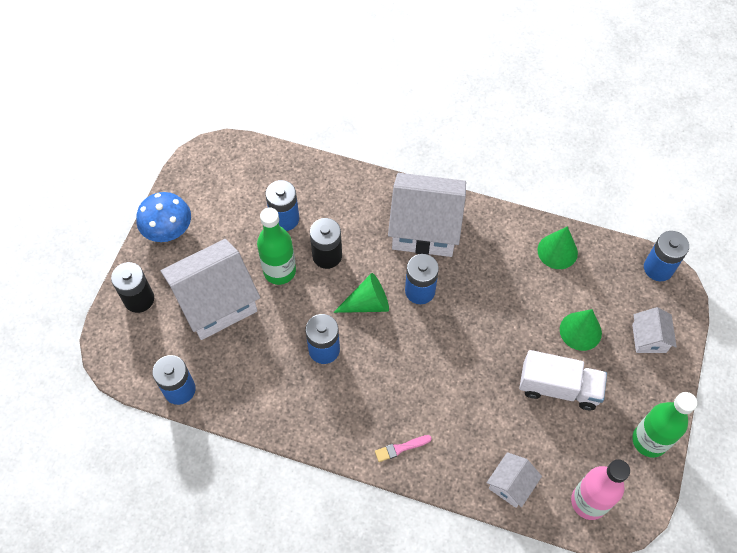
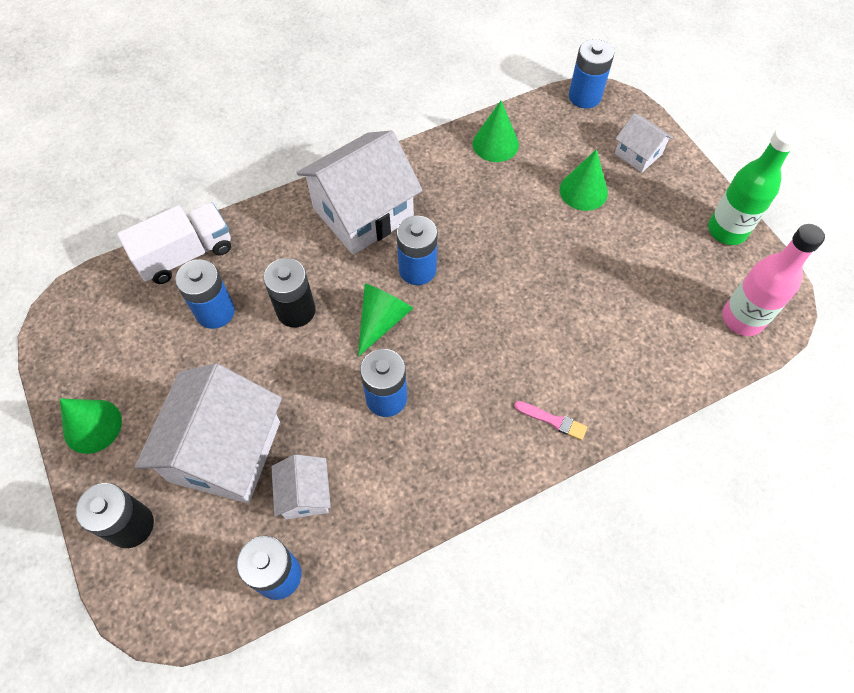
camera: 45 degrees left, 0 degrees up
blue mushroom [136,192,191,242] -> green cone [60,399,122,454]
green bottle [257,208,296,285] -> none
pink brush [375,435,432,462] -> pink brush turned 90 degrees counterclockwise [514,401,587,440]
white house [487,452,542,508] -> white house moved to [272,454,331,519]
white truck [519,350,607,410] -> white truck moved to [117,202,231,284]

